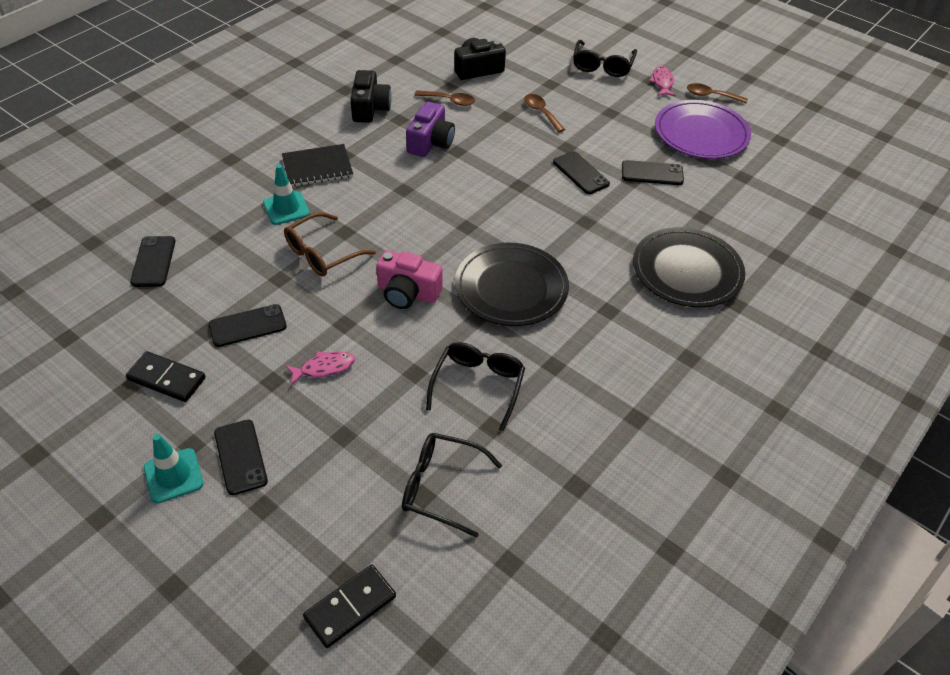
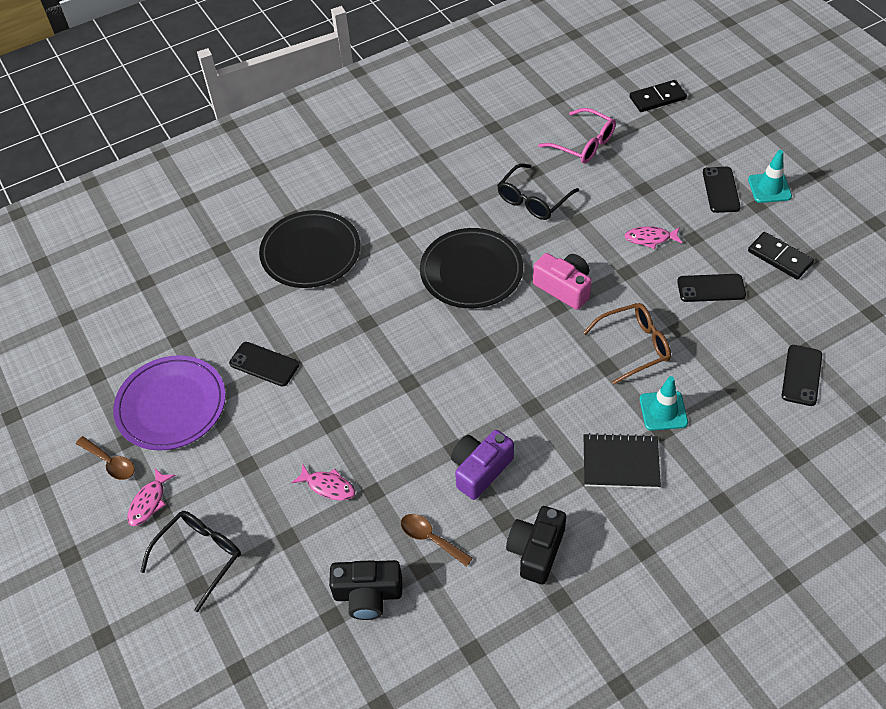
camera: 155 degrees left, 5 degrees up
black glasses [402,433,502,538] -> pink glasses [538,108,616,163]
brown spoon [524,94,565,132] -> pink fish [292,465,355,501]
black phone [553,151,610,194] -> none

